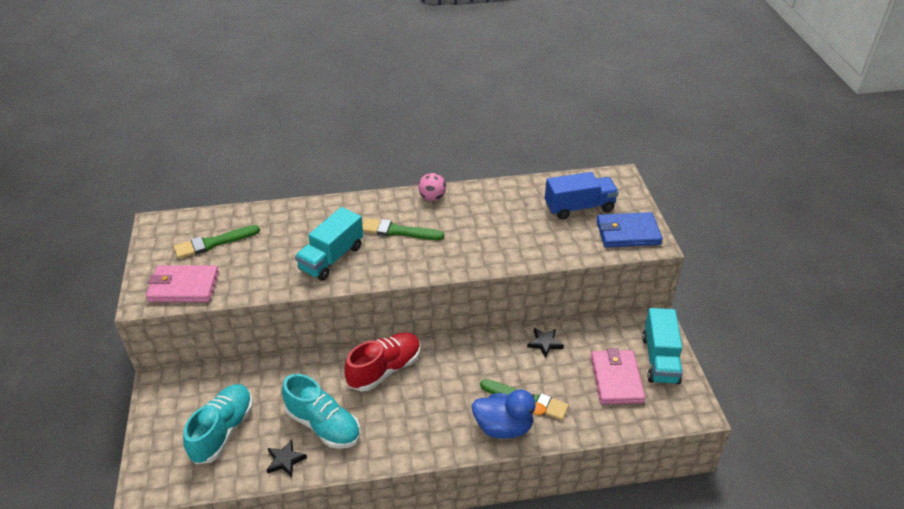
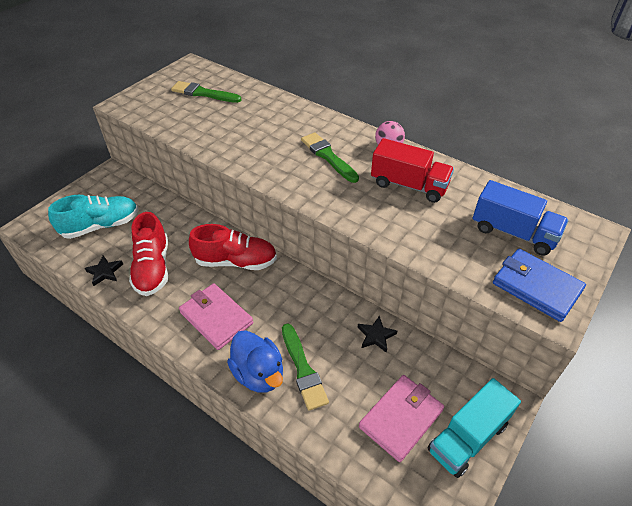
camera: 45 degrees right, 5 degrees up
pink wallet [146,265,219,302] -> pink wallet moved to [179,283,253,350]
turquoise shoe [282,374,360,449] -> red shoe [129,212,168,296]
turquoise truck [295,207,363,281] -> none
none -> red truck [371,138,454,203]

